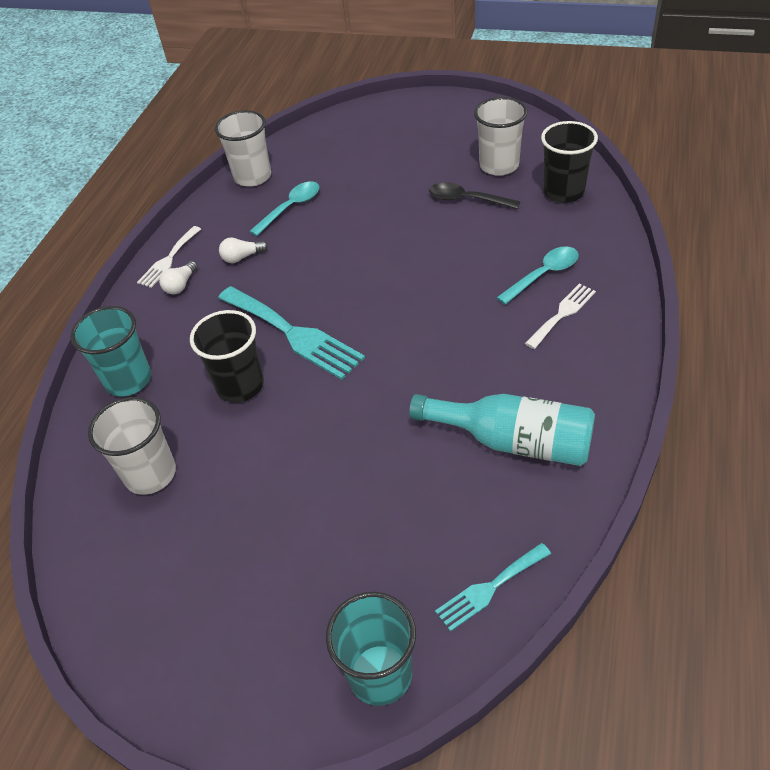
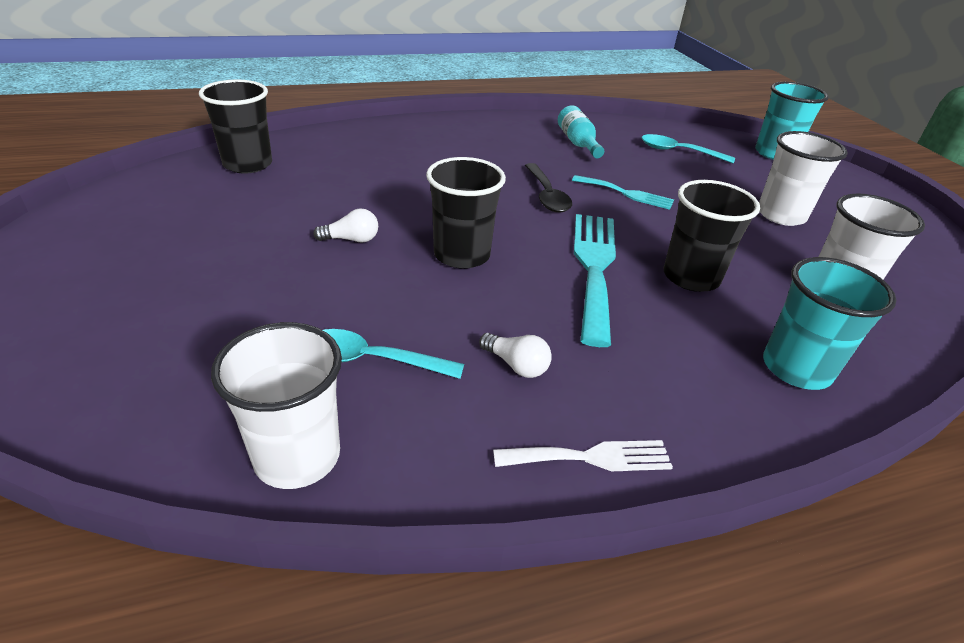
camera: 130 degrees left, 10 degrees down
white light bulb [159,261,198,295] -> white light bulb moved to [313,208,378,242]
turquoise bottle [409,394,595,466] -> turquoise bottle [558,105,604,158], size x0.60
black spoon [429,182,521,209] -> black spoon moved to [525,163,572,212]
turquoise fork [435,543,551,632] -> turquoise fork moved to [572,175,674,210]
white cup [474,97,528,176] -> white cup moved to [759,131,847,226]
turquoise spoon [496,246,579,305] -> turquoise spoon moved to [642,134,735,163]
white fork [525,283,596,349] -> none
none -> black cup [426,157,506,269]

